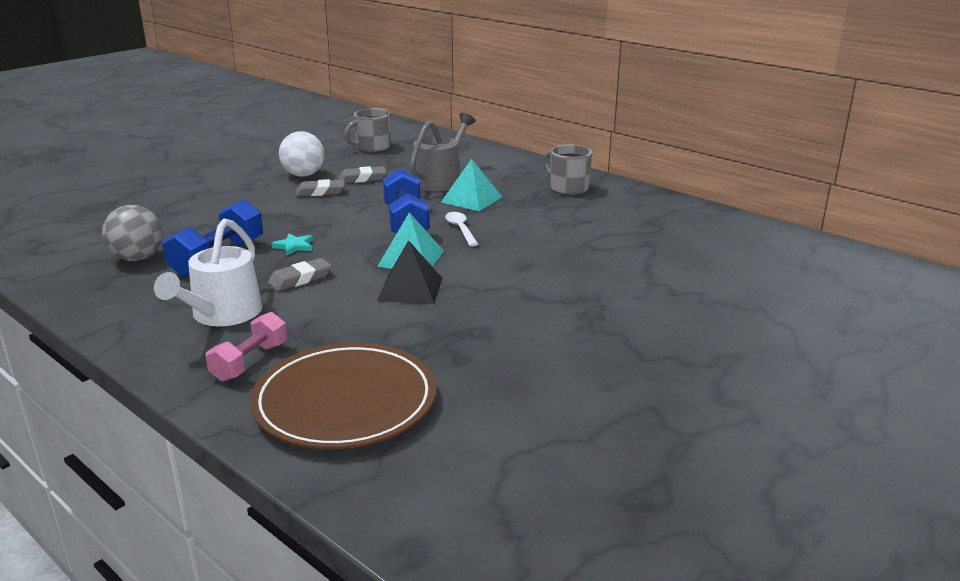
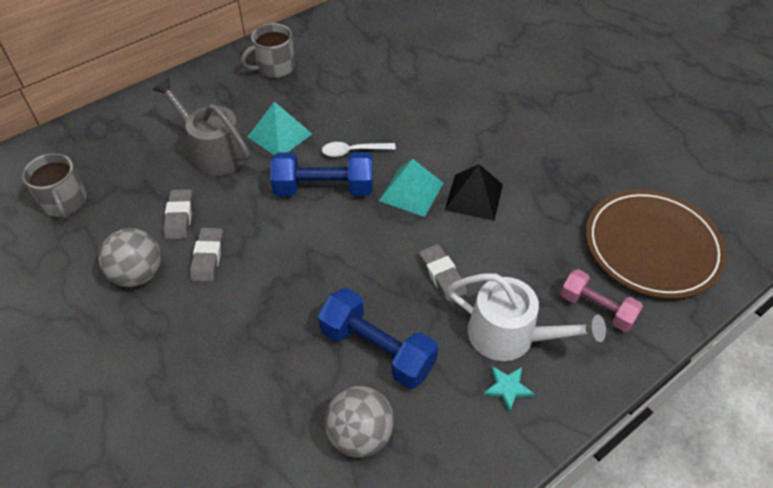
camera: 80 degrees left, 25 degrees up
turquoise star [271,233,313,256] -> turquoise star moved to [483,366,534,413]
white ball [279,131,324,177] -> grey ball [98,228,161,287]

